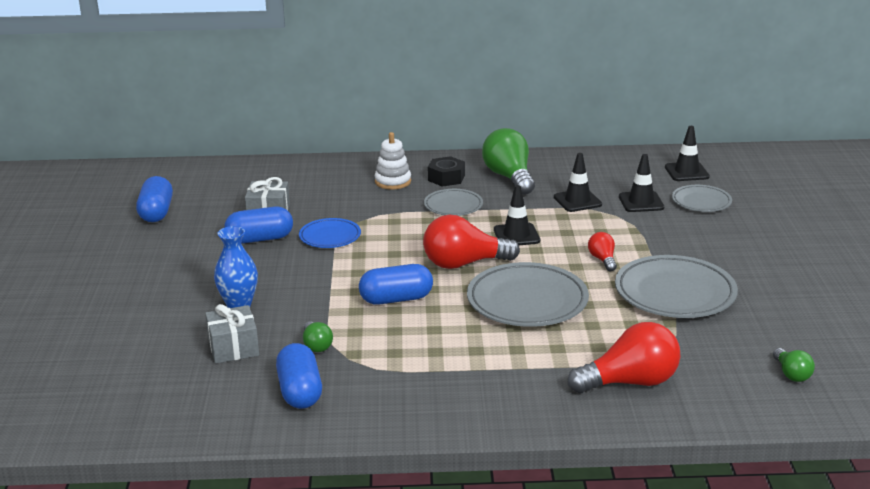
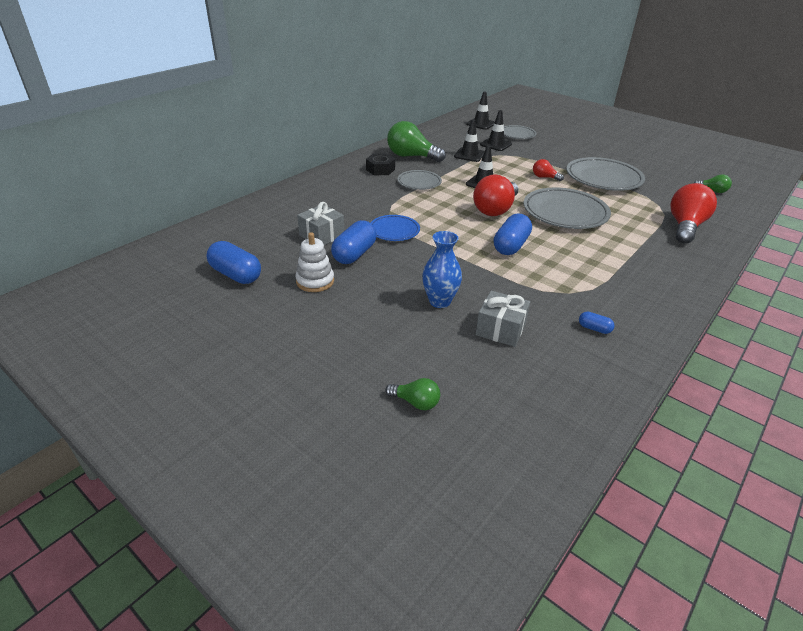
camera: 50 degrees left, 10 degrees up
blue capsule [276,343,322,409] -> blue capsule [579,311,615,334], size x0.49
green light bulb [303,322,333,352] -> green light bulb moved to [385,378,440,410]
white stacking toy [375,132,411,190] -> white stacking toy moved to [295,232,334,292]

